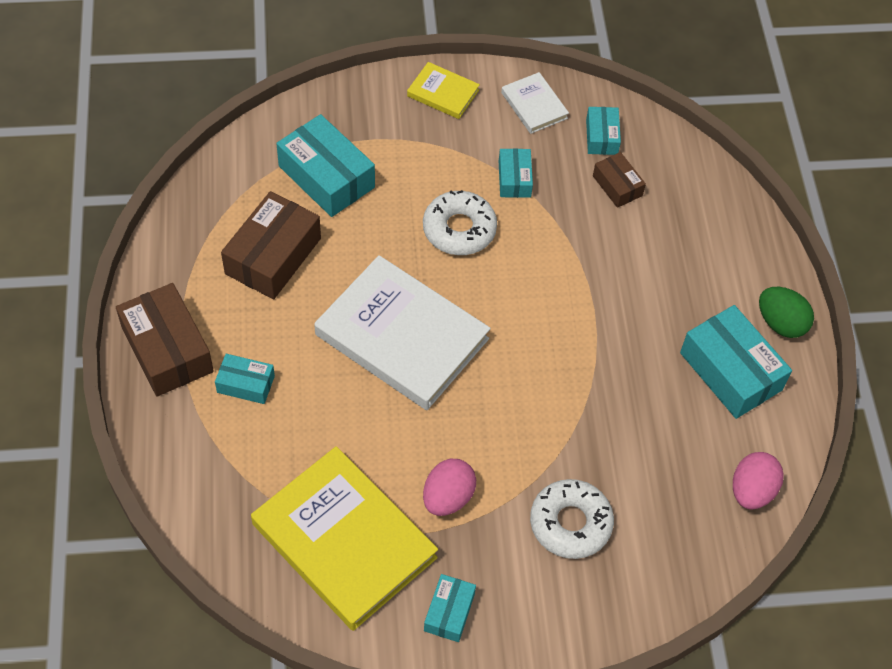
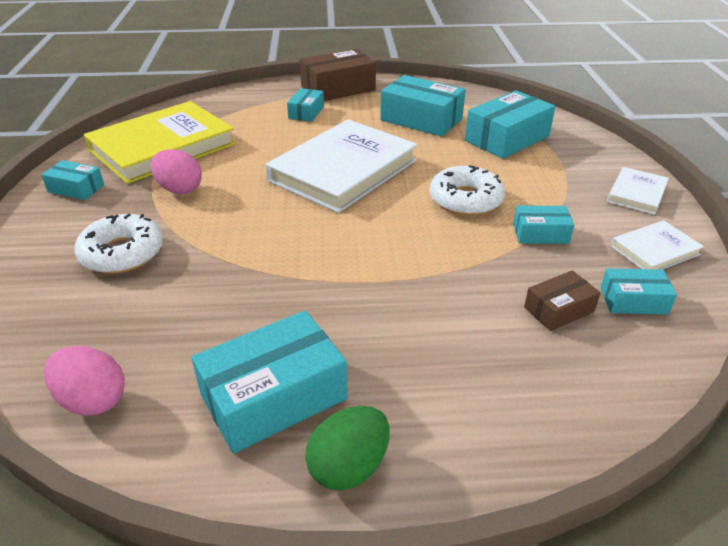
camera: 95 degrees right, 20 degrees down
brown box [221,191,321,299] -> turquoise box [380,75,466,137]
yellow book [407,62,480,119] -> white book [607,167,669,215]

